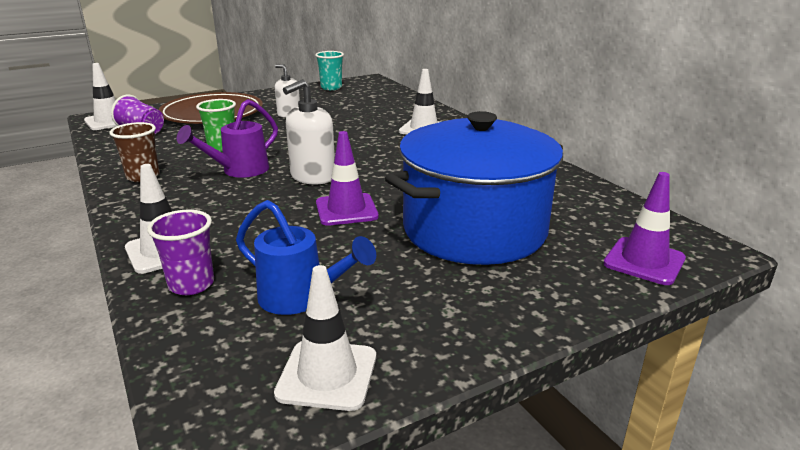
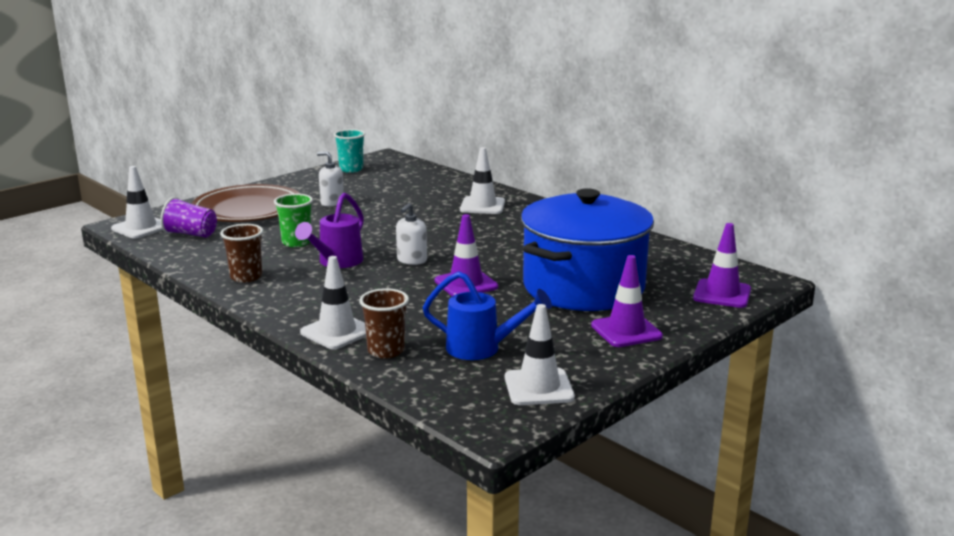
camera: 15 degrees left, 5 degrees down
purple cup [147,210,214,295] -> brown cup [359,288,409,358]
white soap dispenser [283,79,335,185] -> white soap dispenser [396,203,427,265], size x0.65
none -> purple traffic cone [591,255,663,347]

